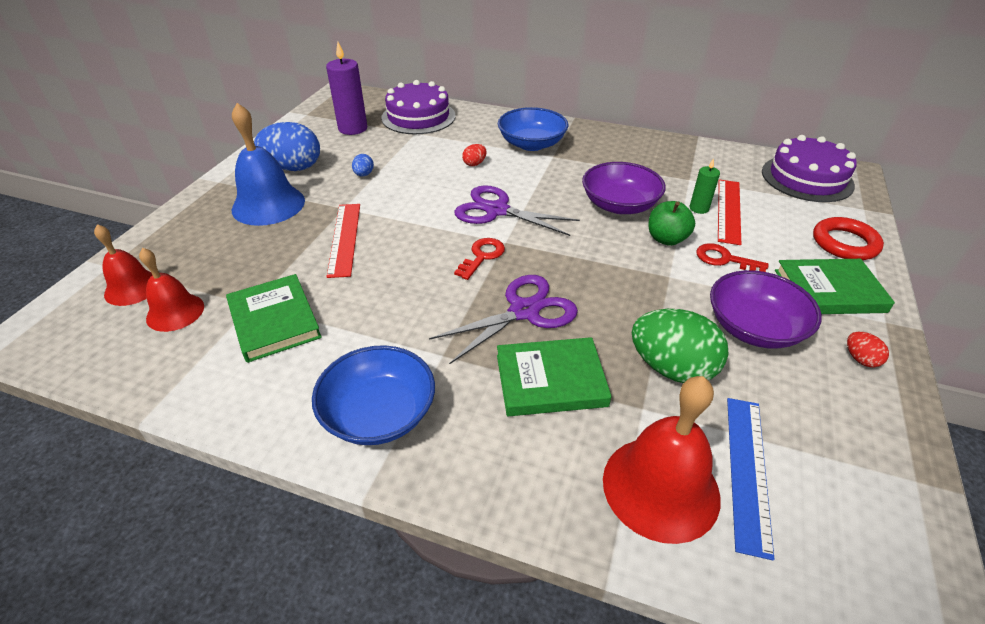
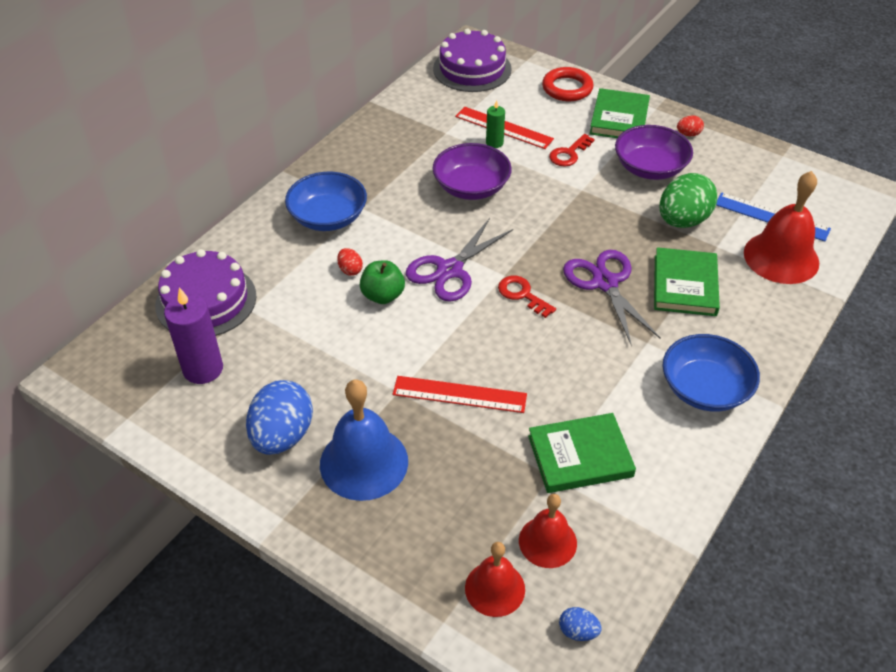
camera: 75 degrees left, 5 degrees up
blue egg [352,154,374,176] -> blue egg moved to [559,607,602,641]
green apple [648,201,695,246] -> green apple moved to [360,260,405,304]

